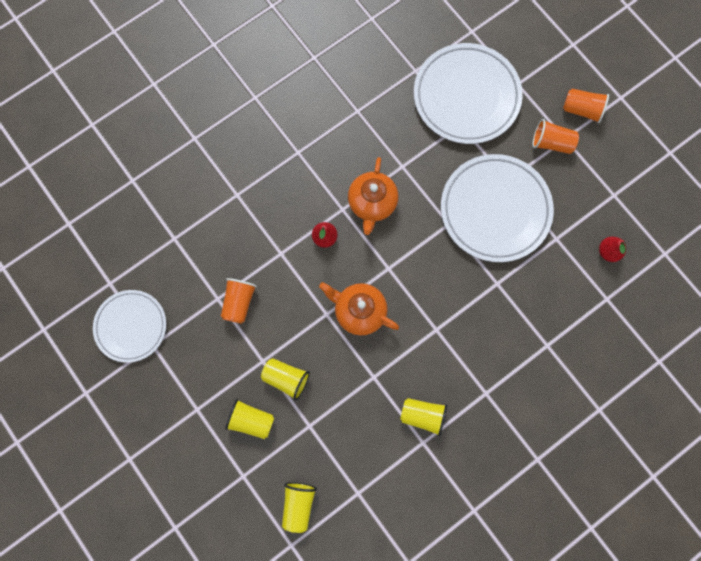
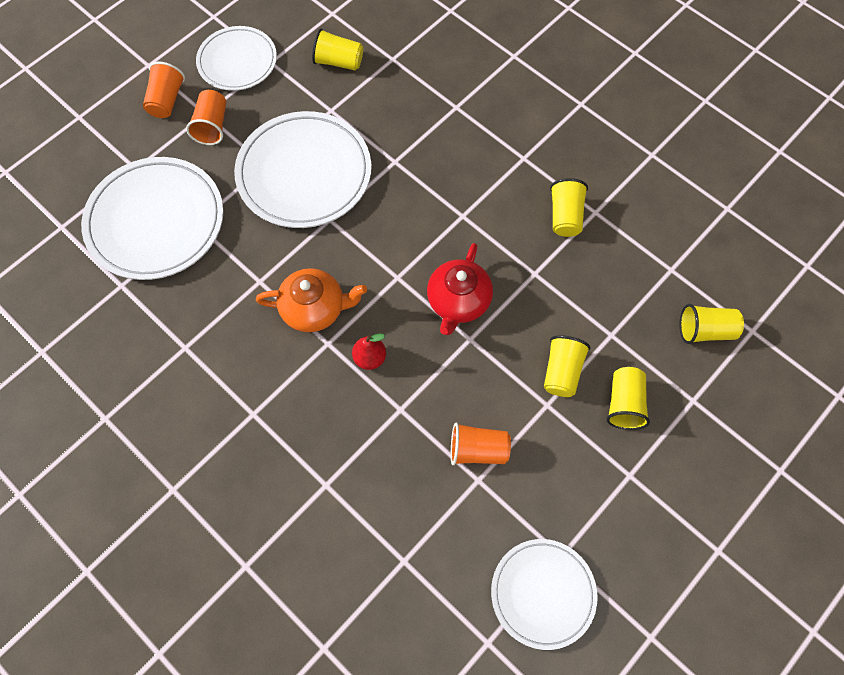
camera: 100 degrees left, 10 degrees down
orange teapot [319,282,399,336] -> red teapot [427,243,493,335]
red pear [599,237,626,262] -> yellow cup [312,29,363,71]
none -> white plate [196,26,277,91]

